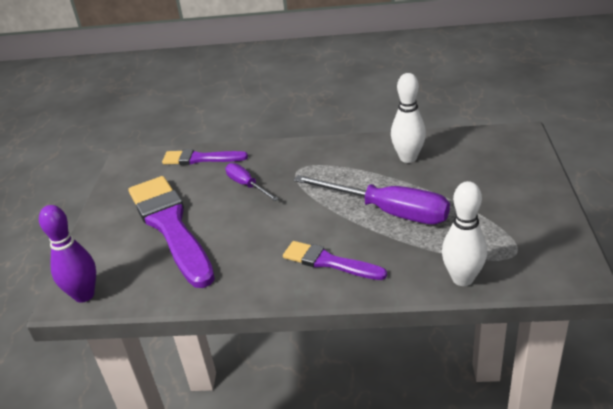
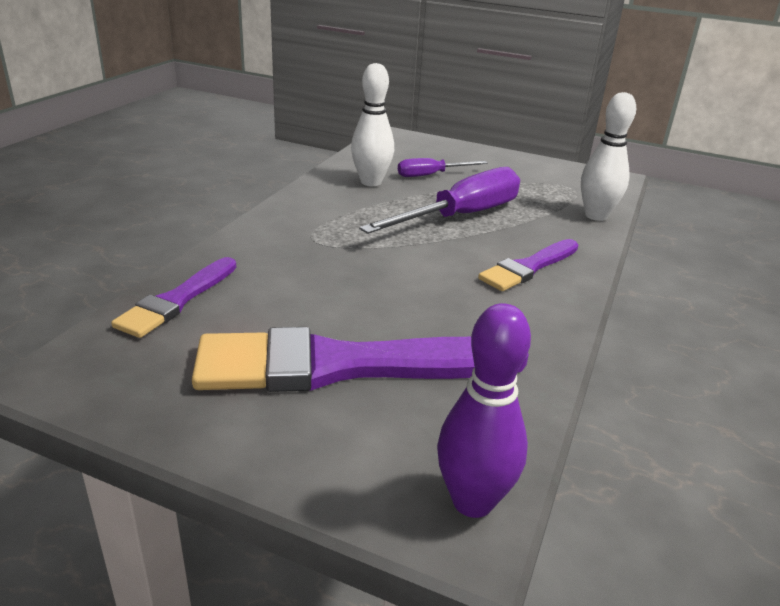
camera: 75 degrees left, 5 degrees down
purple screwdriver [225,163,279,201] -> purple screwdriver moved to [398,158,488,177]

